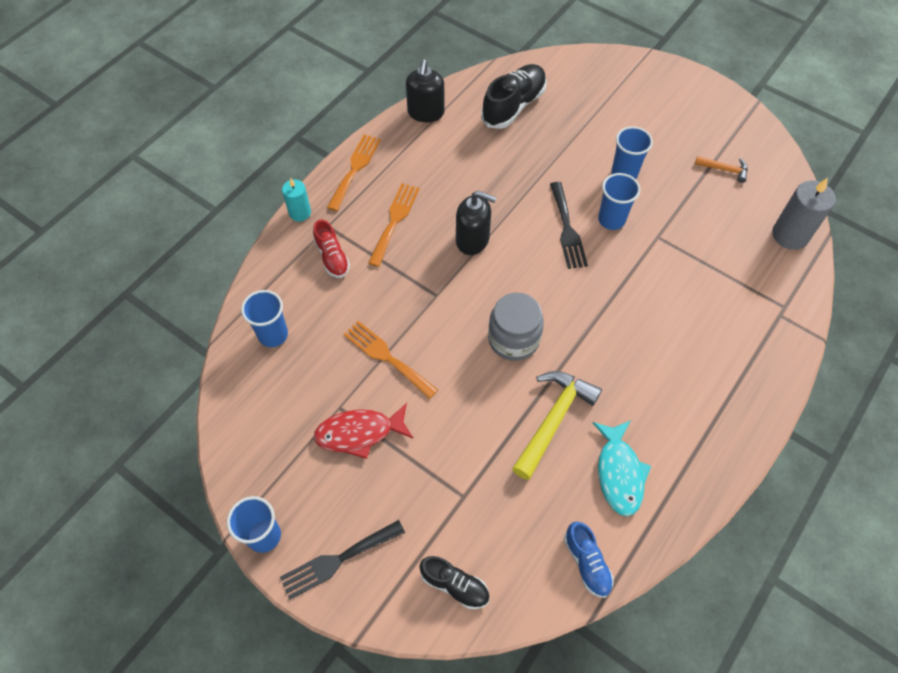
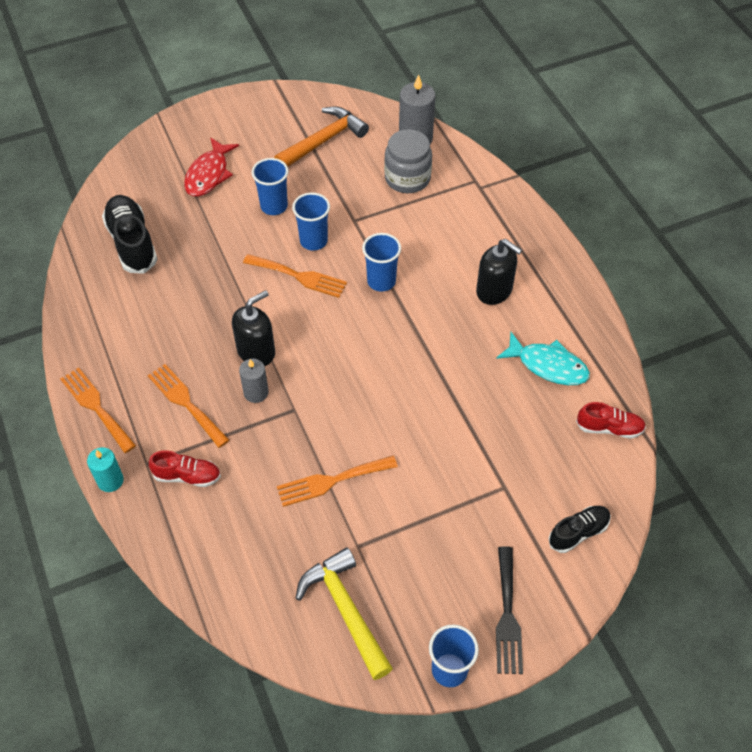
camera: 60 degrees left, 5 degrees down
blue cup [241,290,288,347] -> blue cup moved to [362,233,401,292]
red fish [314,403,413,459] -> red fish moved to [184,137,239,197]
black soap dispenser [406,59,445,122] -> black soap dispenser moved to [476,239,522,305]
grey jar [488,293,544,361] -> grey jar moved to [384,129,432,193]
yellow hammer [512,371,602,480] -> yellow hammer moved to [295,547,393,680]
black fork [550,182,588,269] -> orange fork [243,254,347,298]
blue shoe [564,522,614,598] -> red shoe [576,402,646,439]
orange hammer [695,156,747,183] -> orange hammer [274,107,369,167], size x1.95
none -> grey candle [239,359,269,403]

